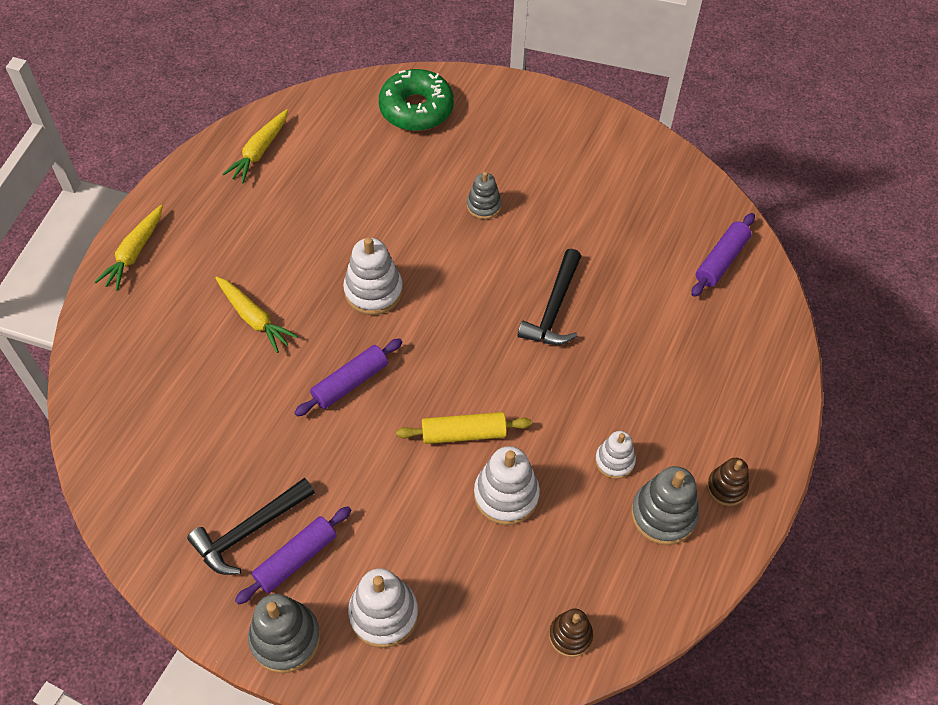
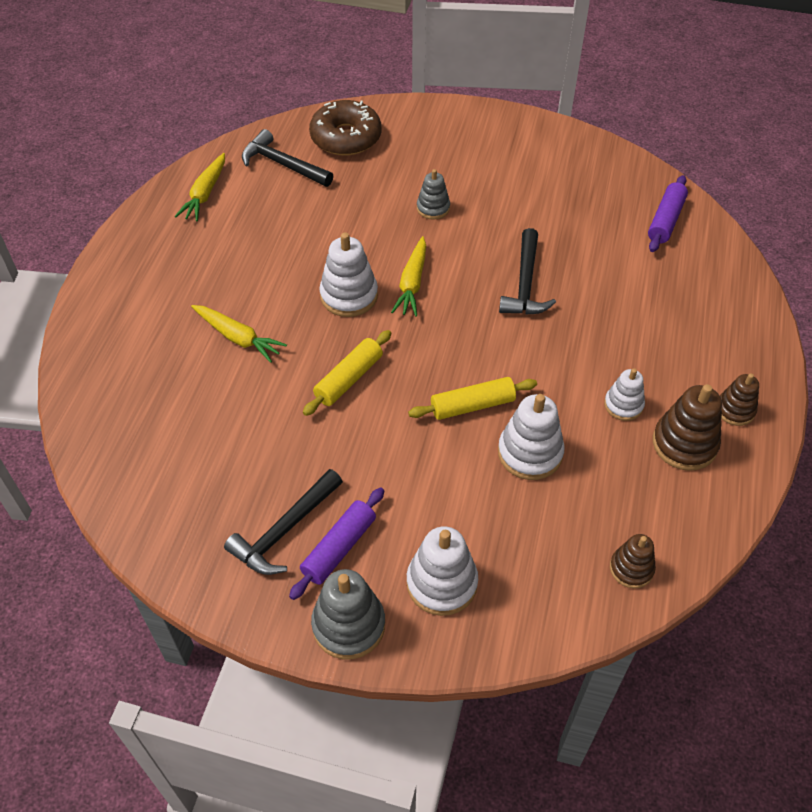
camera: 10 degrees left, 5 degrees down
yellow carrot [95,205,163,291] -> yellow carrot moved to [391,236,426,317]
purple rolling pin [294,338,402,417] -> yellow rolling pin [303,330,391,416]
green donut [379,69,454,131] -> brown donut [309,100,381,156]
grey stacking toy [631,466,699,545] -> brown stacking toy [653,384,722,471]
none -> black hammer [242,129,333,187]

